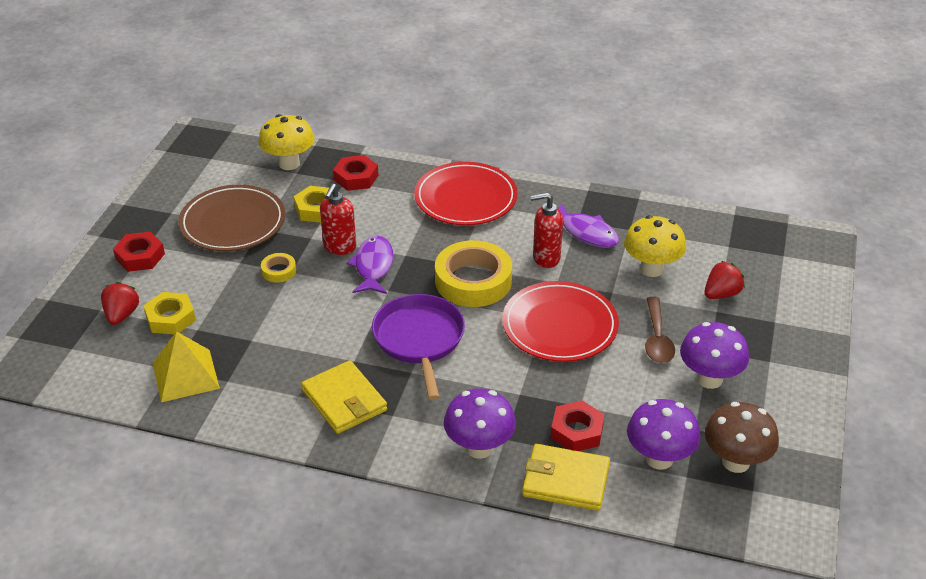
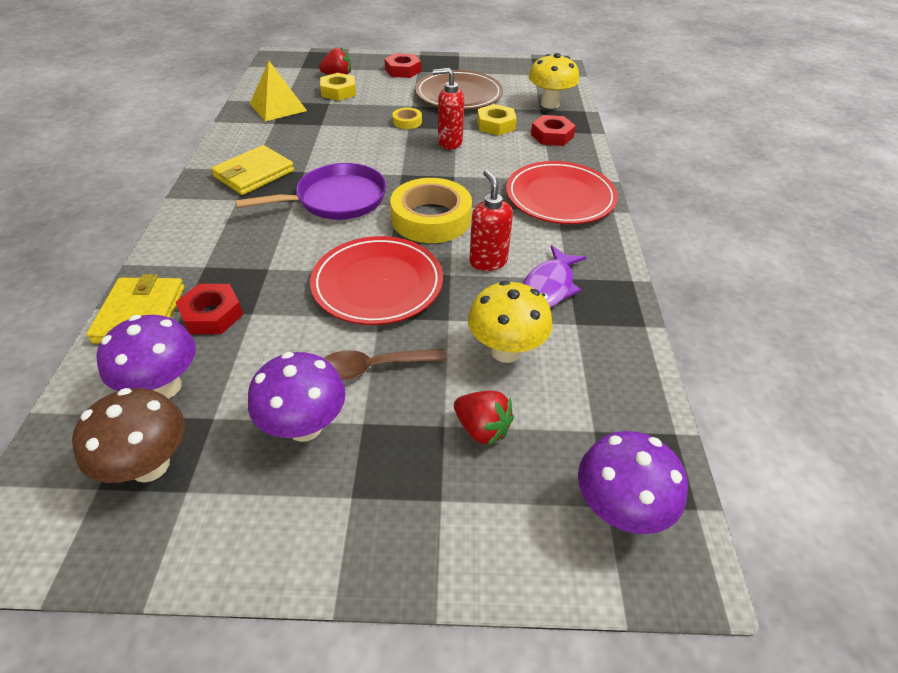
camera: 75 degrees right, 5 degrees up
purple fish [347,236,393,294] -> none
purple mushroom [444,388,516,459] -> purple mushroom moved to [578,431,688,534]

